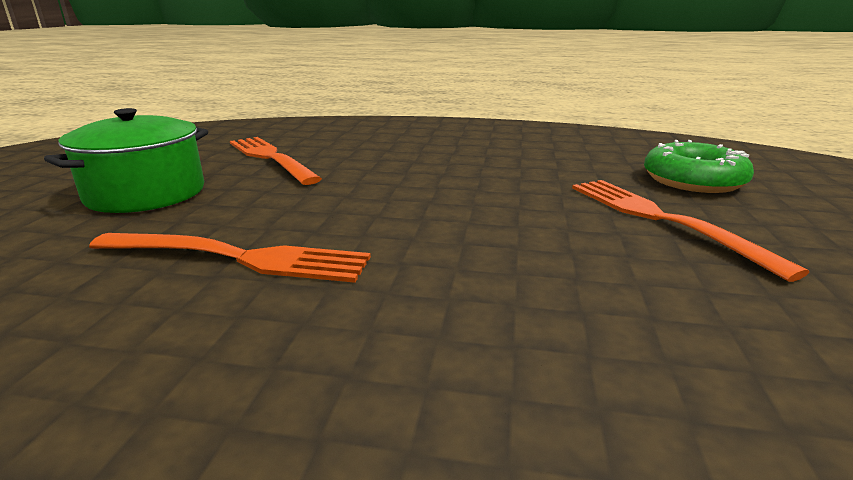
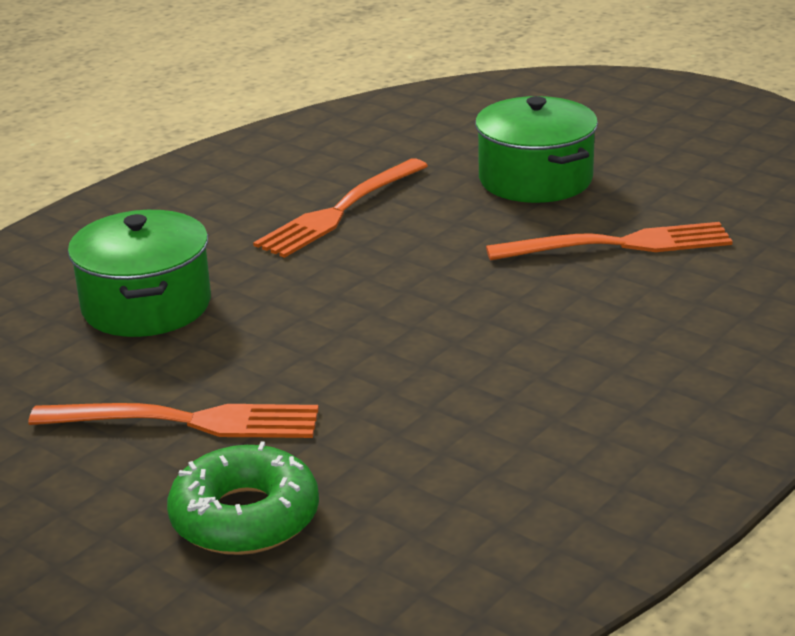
camera: 120 degrees right, 5 degrees up
none -> green pot [68,210,211,337]

